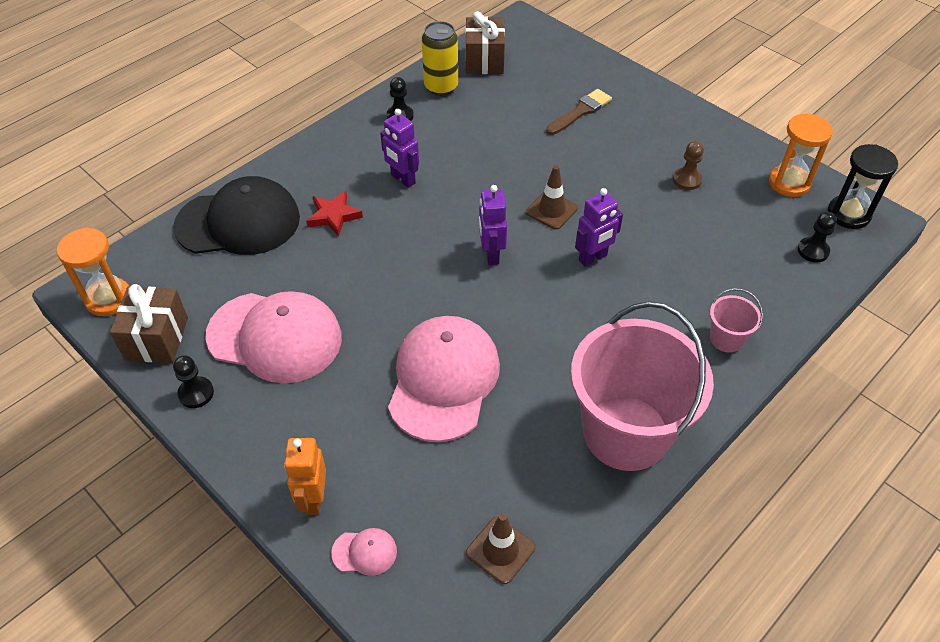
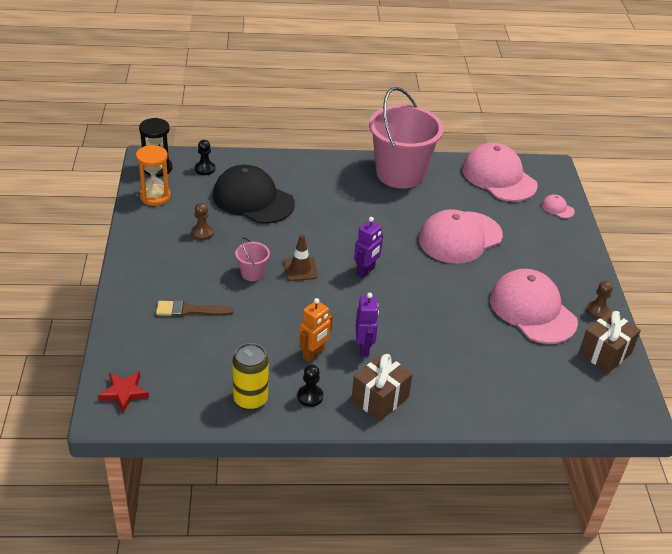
camera: 140 degrees left, 10 degrees down
orange hourglass [57,228,130,316] -> none
black cap [173,176,300,255] -> black cap moved to [213,165,295,224]
black pawn [173,355,214,408] -> brown pawn [586,281,613,319]
orange robot [284,438,326,515] -> orange robot moved to [299,298,333,362]
red star [306,191,363,237] -> red star moved to [98,371,149,413]
brown gift [465,11,505,74] -> brown gift moved to [351,353,413,421]
brown traffic cone [466,513,536,584] -> pink cap [462,143,538,202]
purple robot [575,188,623,267] -> none
pink bucket [710,288,763,353] -> pink bucket moved to [235,237,270,281]

